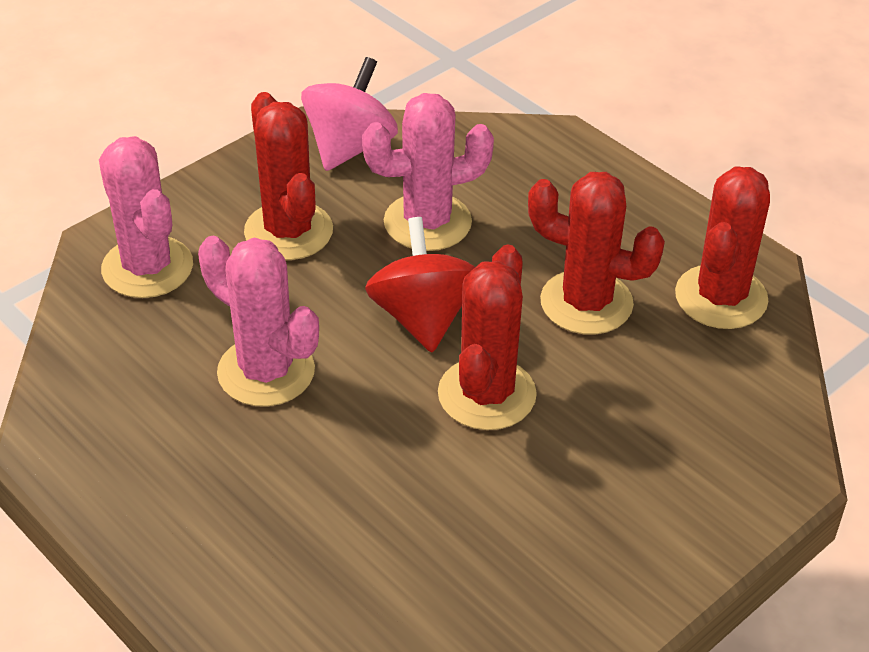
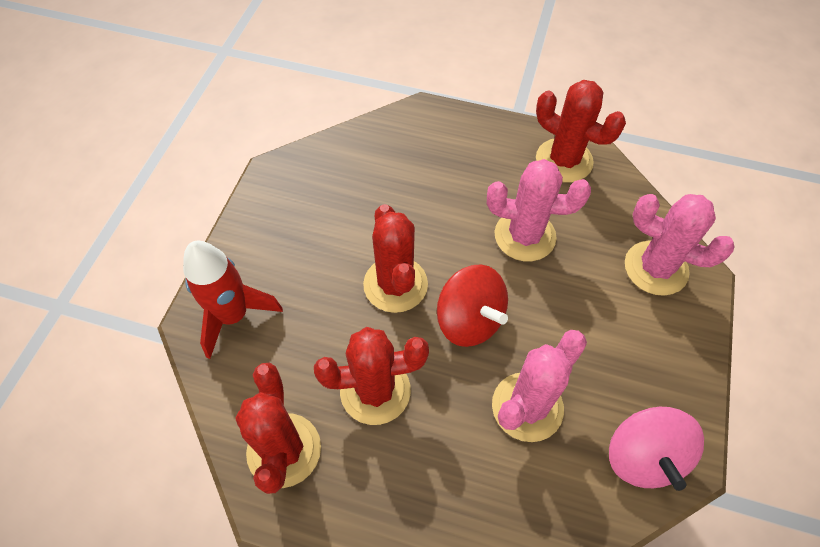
camera: 150 degrees right, 15 degrees up
red cactus [244,92,333,260] -> red cactus moved to [536,80,626,183]
none -> red rocket [183,241,283,359]

